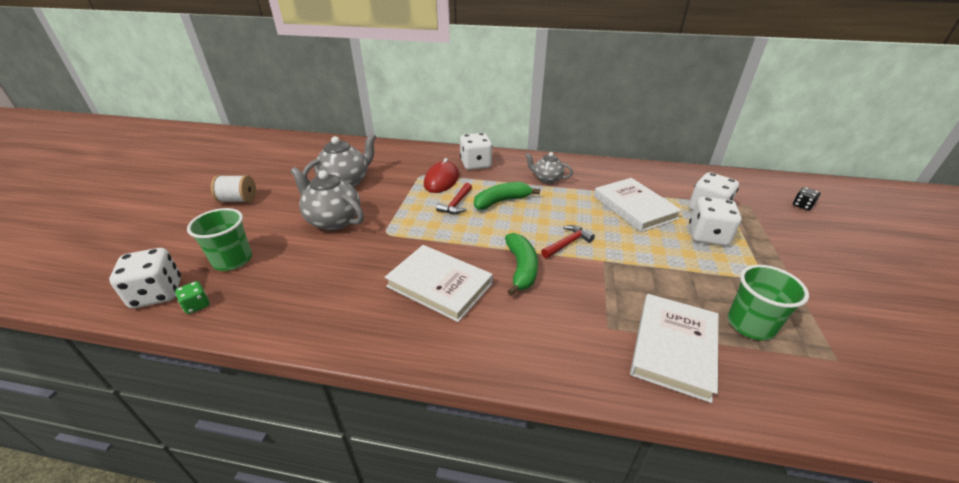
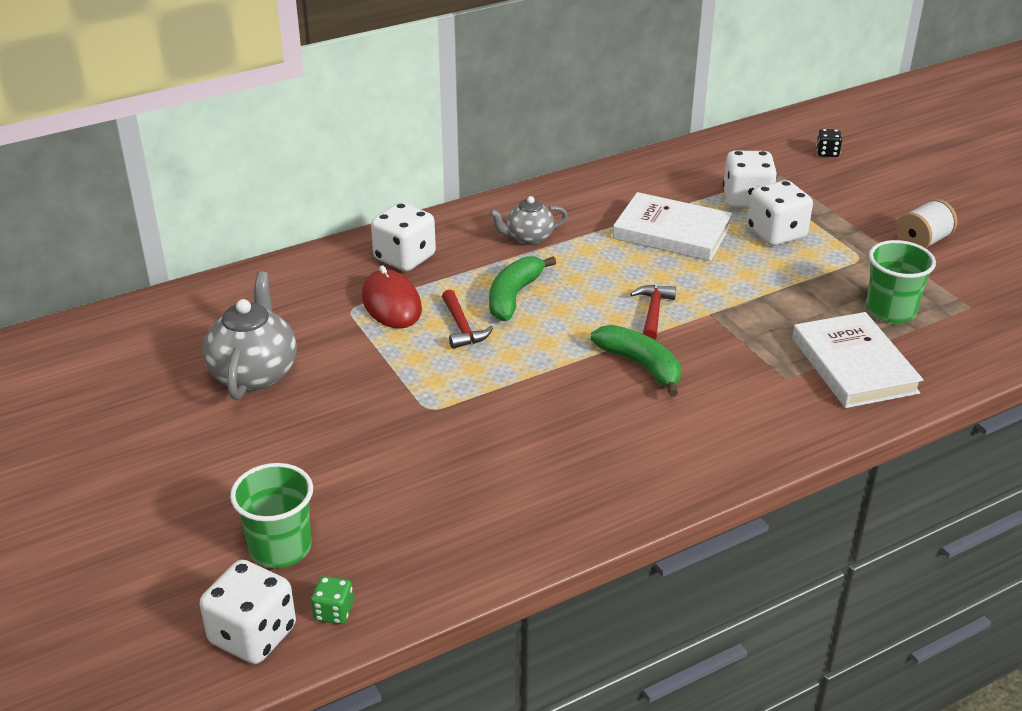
camera: 40 degrees left, 0 degrees up
white spool [211,175,256,202] -> white spool moved to [896,199,957,248]
grey teapot [290,167,364,231] -> none
white book [385,245,493,322] -> none

